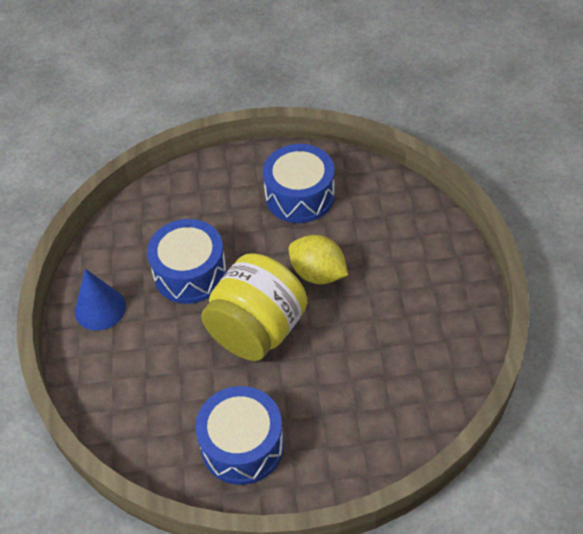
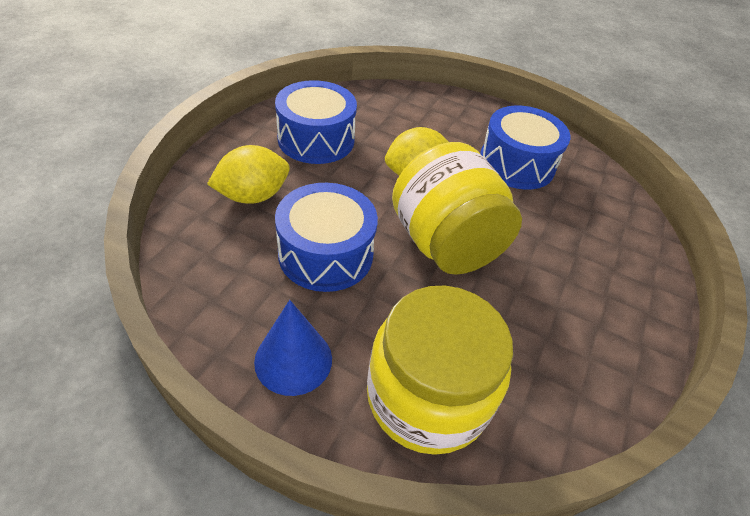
camera: 65 degrees left, 5 degrees down
blue drum [195,386,284,485] -> blue drum moved to [480,106,571,190]
none -> yellow lemon [207,145,290,204]
none -> yellow jar [367,286,513,455]

